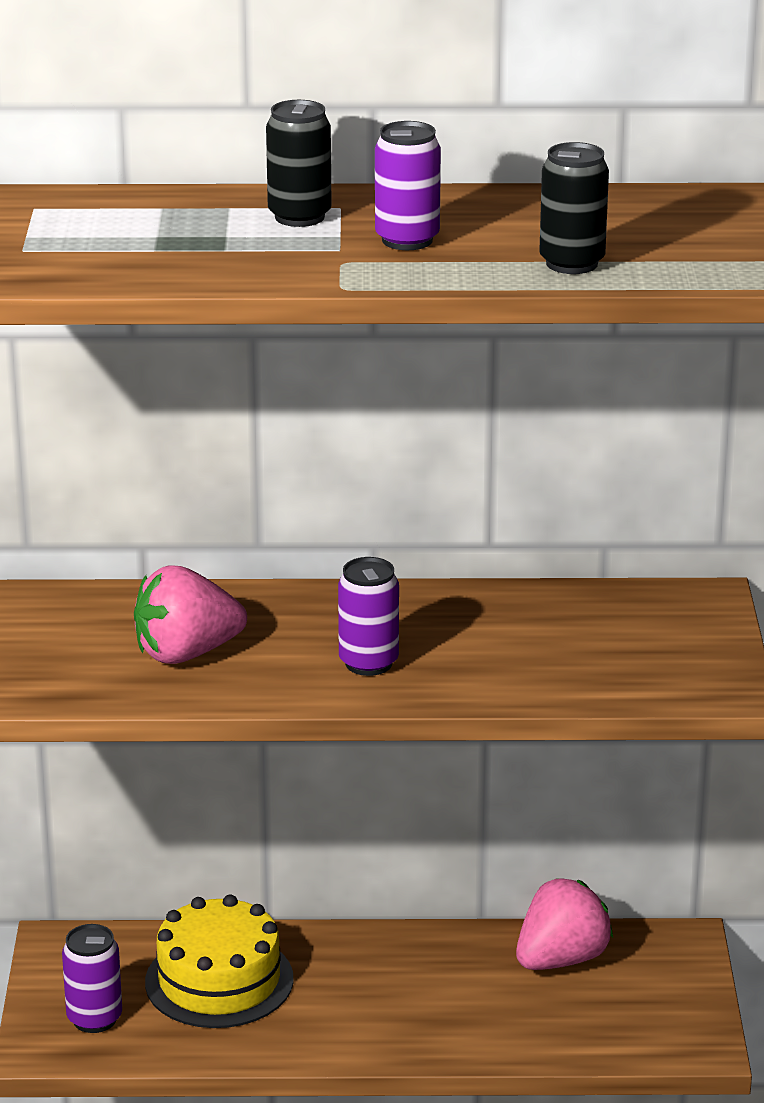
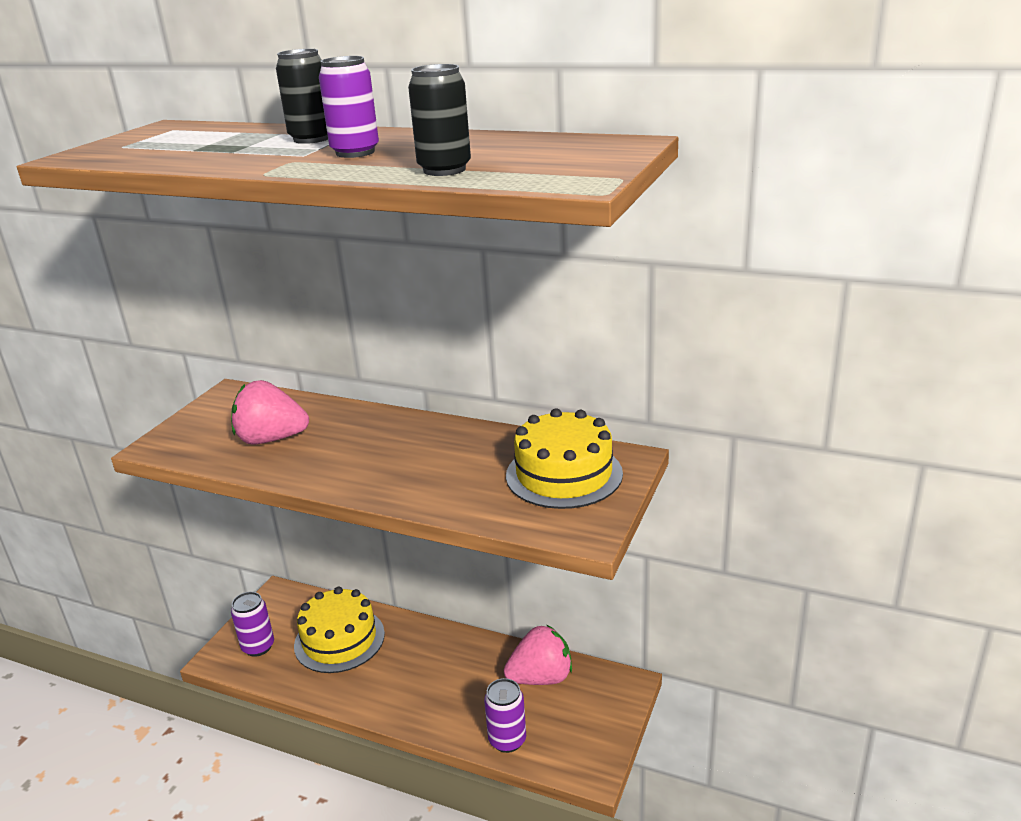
camera: 25 degrees right, 0 degrees up
purple can [338,557,399,676] -> purple can moved to [484,678,526,753]
none -> yellow cake [506,408,623,509]

